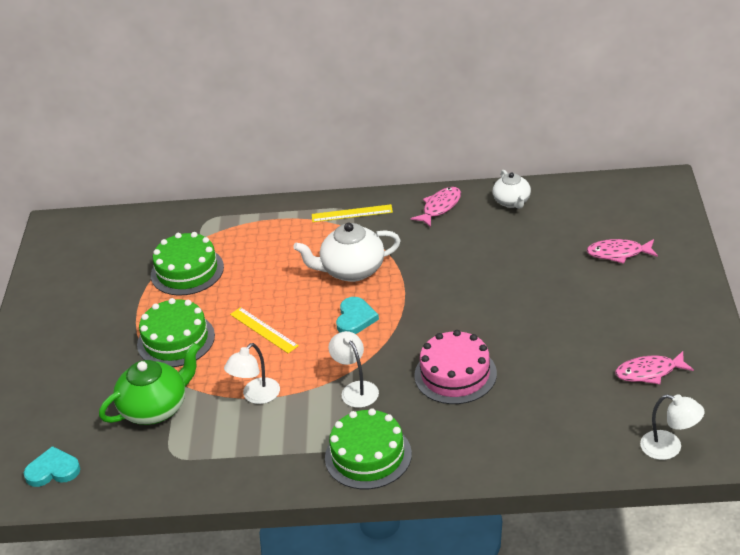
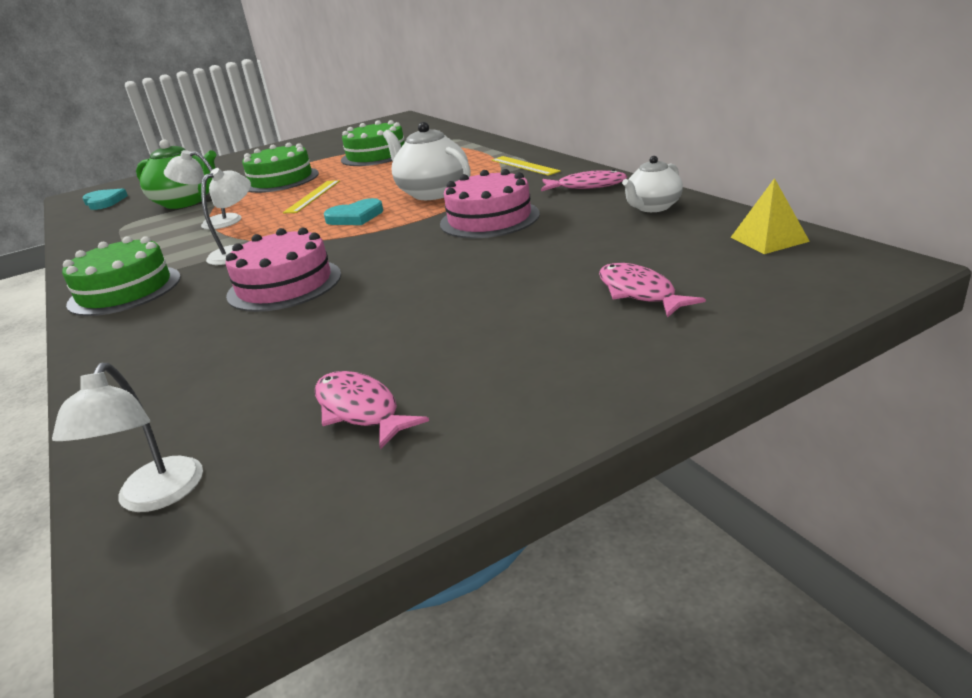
camera: 60 degrees right, 10 degrees down
none -> pink cake [440,169,540,238]
none -> yellow pyramid [731,178,810,254]

